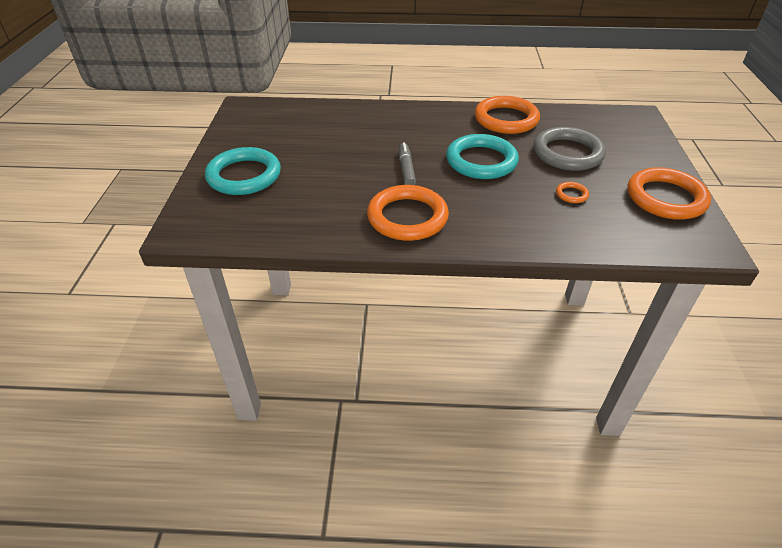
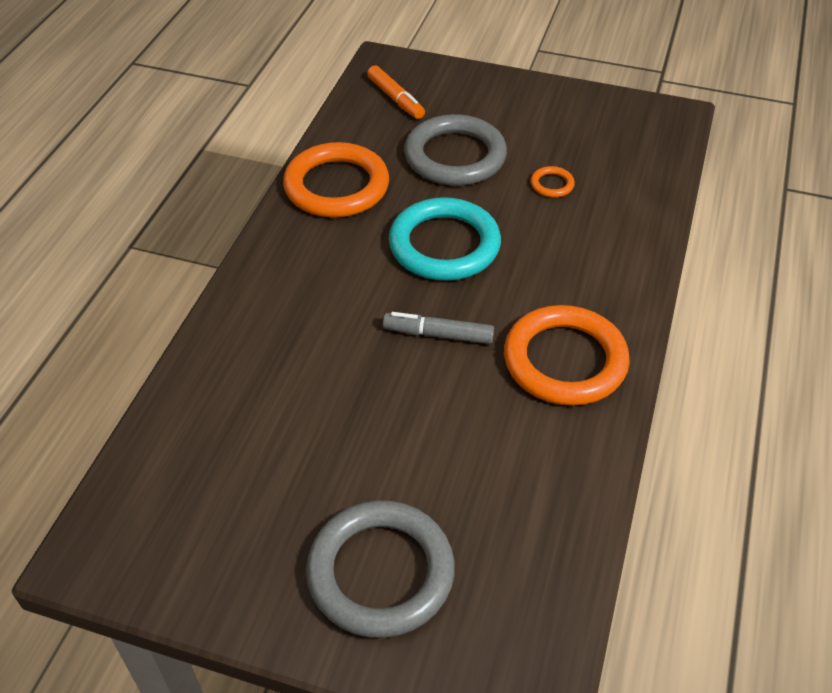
camera: 75 degrees left, 5 degrees up
turquoise ring [205,147,281,195] -> grey ring [306,501,455,638]
orange ring [627,167,711,220] -> none
none -> orange marker [367,65,425,119]

